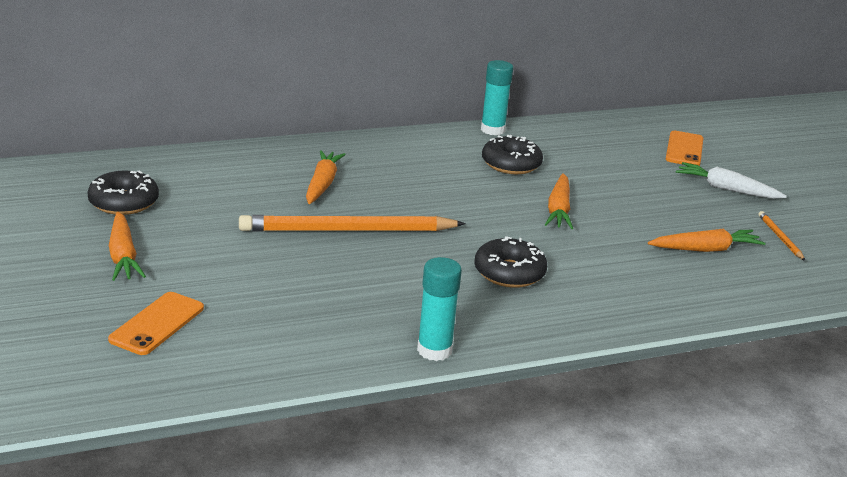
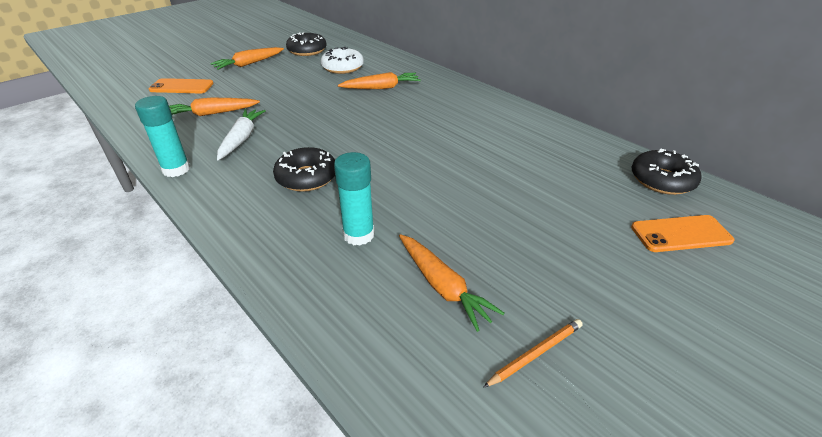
camera: 70 degrees right, 10 degrees up
orange pencil [239,215,466,232] -> none
turquoise glue stick [481,60,513,135] -> turquoise glue stick moved to [334,152,375,246]
black donut [482,135,543,174] -> black donut moved to [631,148,701,195]
orange carrot [545,173,573,229] -> orange carrot moved to [169,97,260,116]
white carrot [676,162,787,199] -> white carrot moved to [217,109,266,160]
none -> white donut [321,47,364,74]

